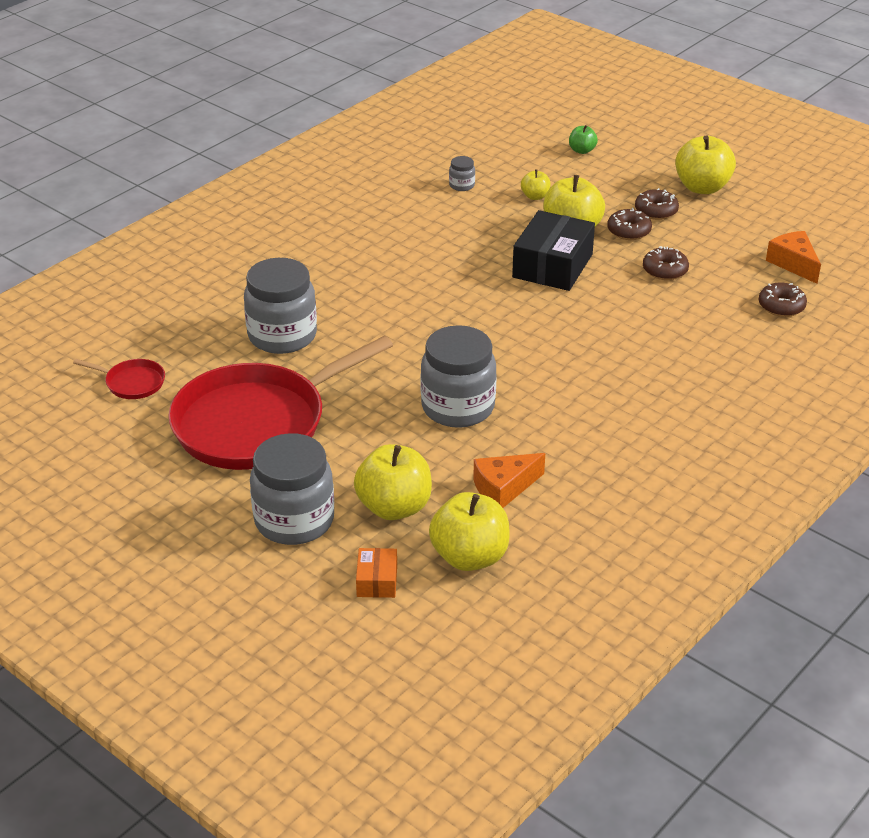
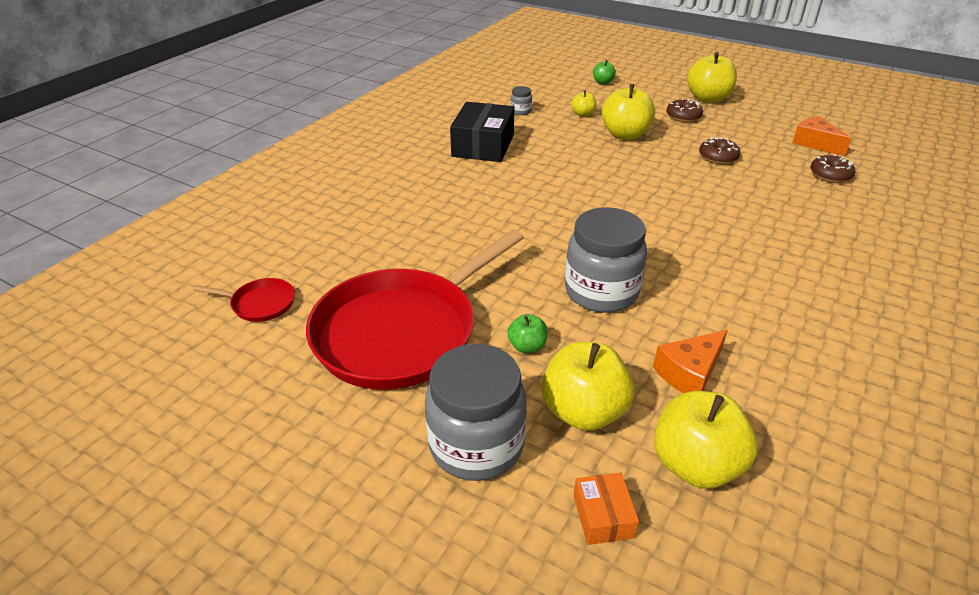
camera: 10 degrees left, 0 degrees up
grey jar [244,258,317,354] -> none
black box [512,210,595,291] -> black box moved to [450,102,514,162]
brown donut [607,208,652,240] -> none
none -> green apple [507,314,548,353]

